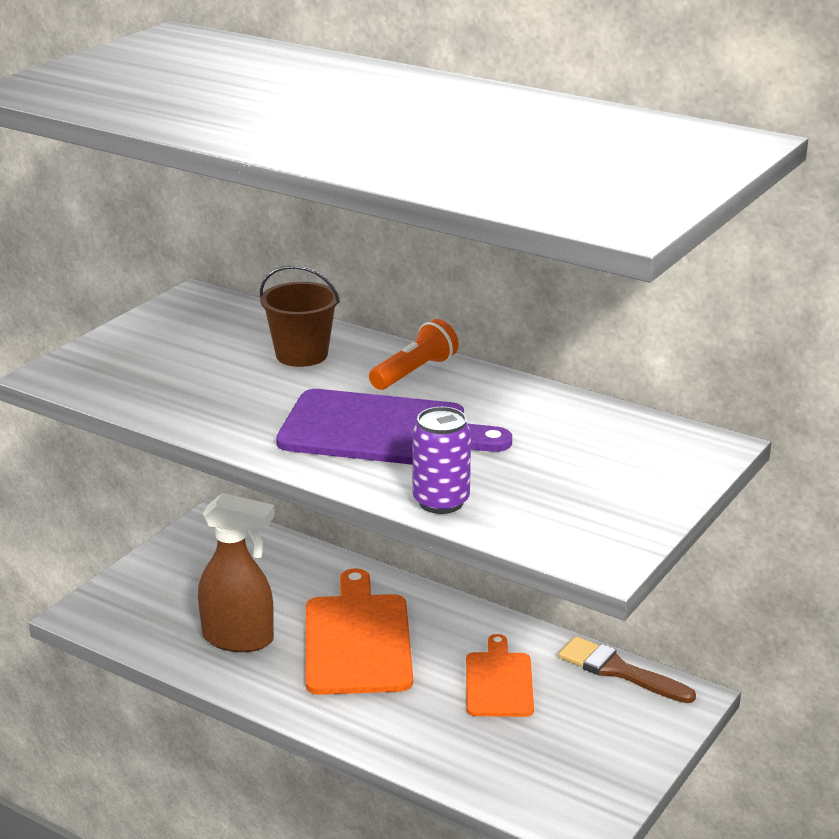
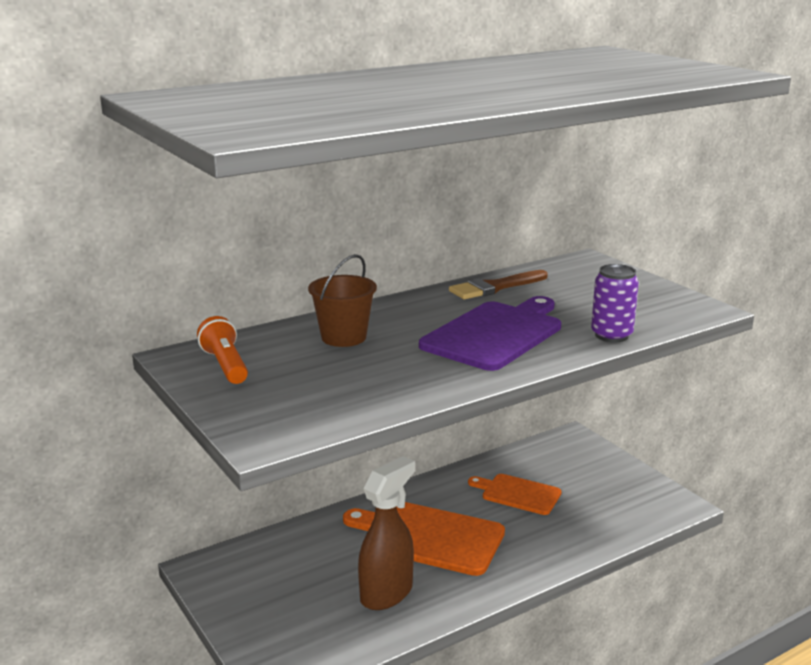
camera: 65 degrees left, 5 degrees down
orange flashlight [369,319,459,390] -> orange flashlight moved to [197,316,248,384]
brown brush [558,636,696,703] -> brown brush moved to [449,270,548,299]

